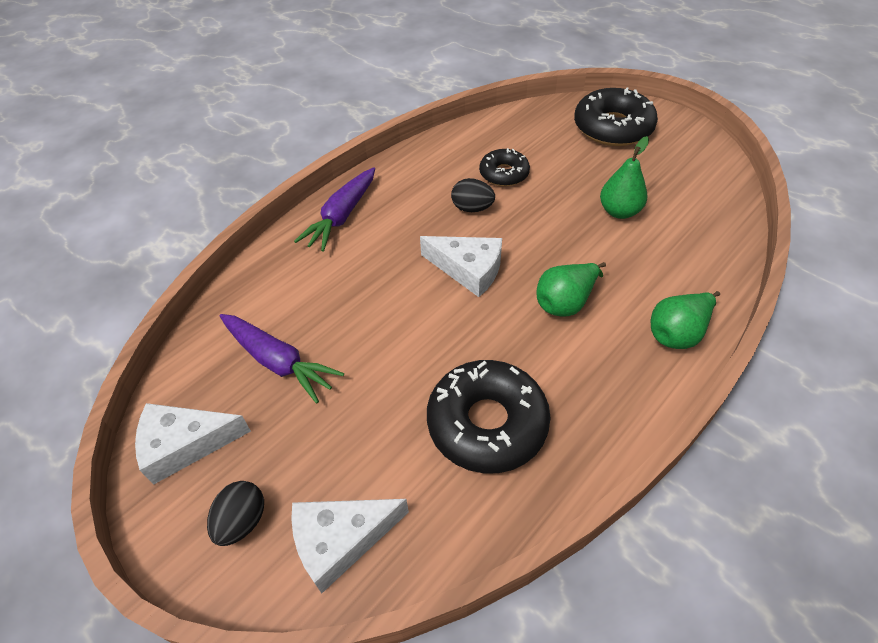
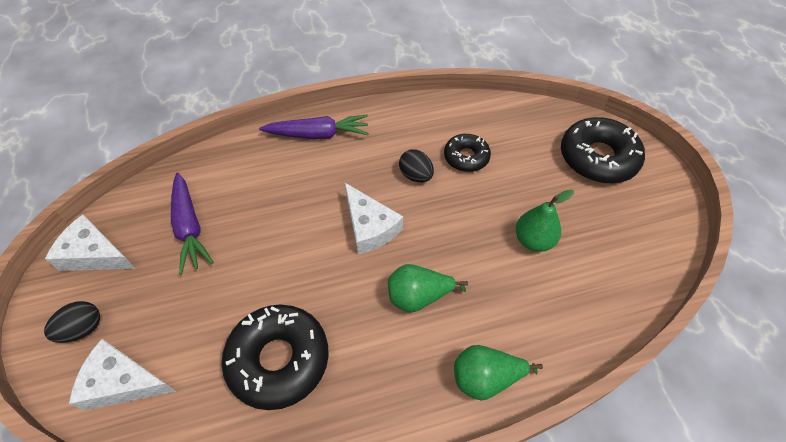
camera: 30 degrees right, 5 degrees up
purple carrot [294,167,375,252] -> purple carrot turned 150 degrees counterclockwise [259,115,369,139]

